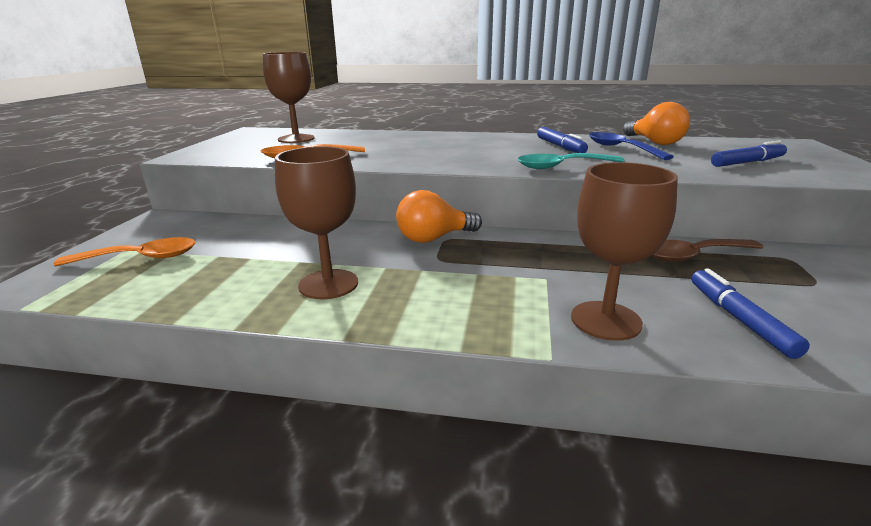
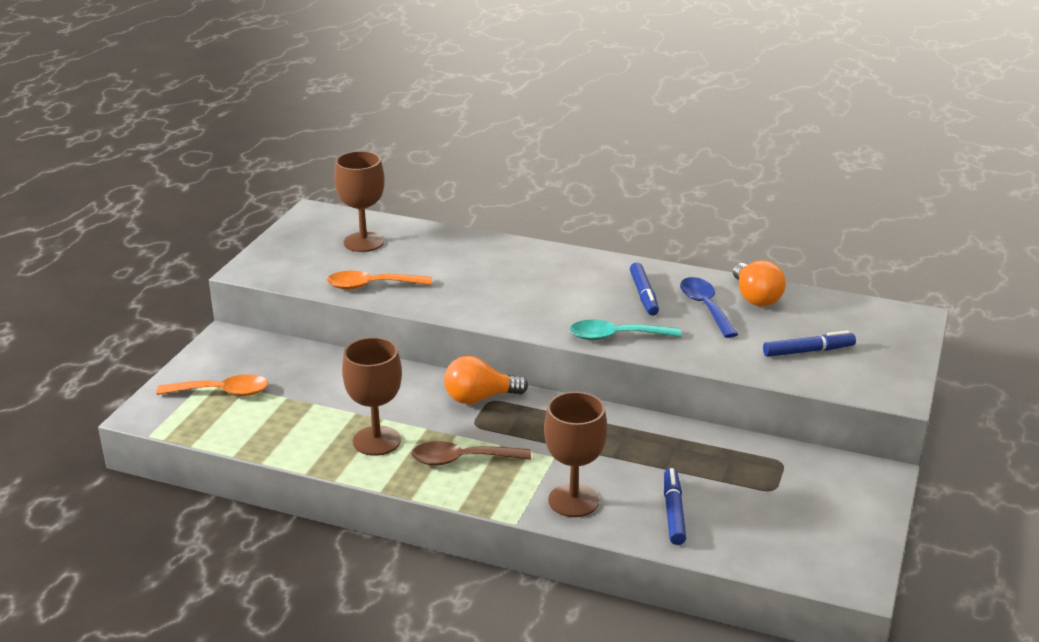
camera: 10 degrees right, 5 degrees up
brown spoon [652,239,764,262] -> brown spoon moved to [411,441,531,465]

